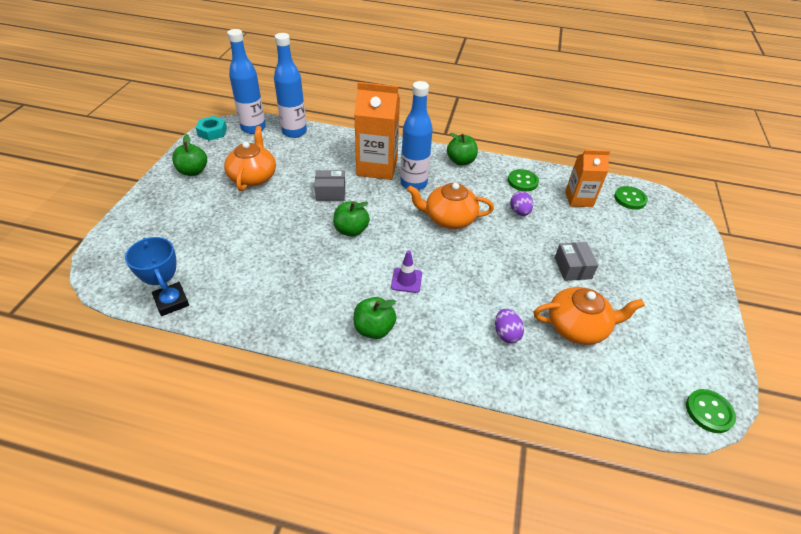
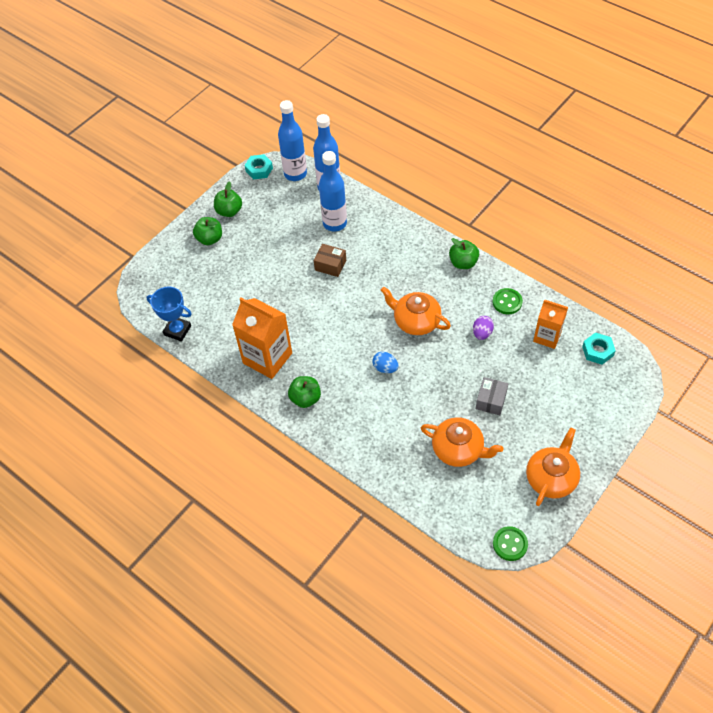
camera: 30 degrees right, 10 degrees up
blue trophy [125,237,189,316] -> blue trophy turned 60 degrees counterclockwise [146,287,192,341]
orange teapot [224,126,276,191] -> orange teapot moved to [526,427,580,506]
grey box [314,170,345,201] -> brown box [314,244,346,277]
green apple [333,201,370,237] -> green apple moved to [193,217,222,245]
orange carton [354,82,400,180] -> orange carton moved to [232,298,292,379]
purple traffic cone [391,250,422,293] -> none
blue bottle [400,81,433,190] -> blue bottle moved to [319,151,347,231]
purple egg [495,309,524,343] -> none
green button [614,186,648,210] -> turquoise nut [582,333,616,365]
none -> blue egg [372,352,398,373]

